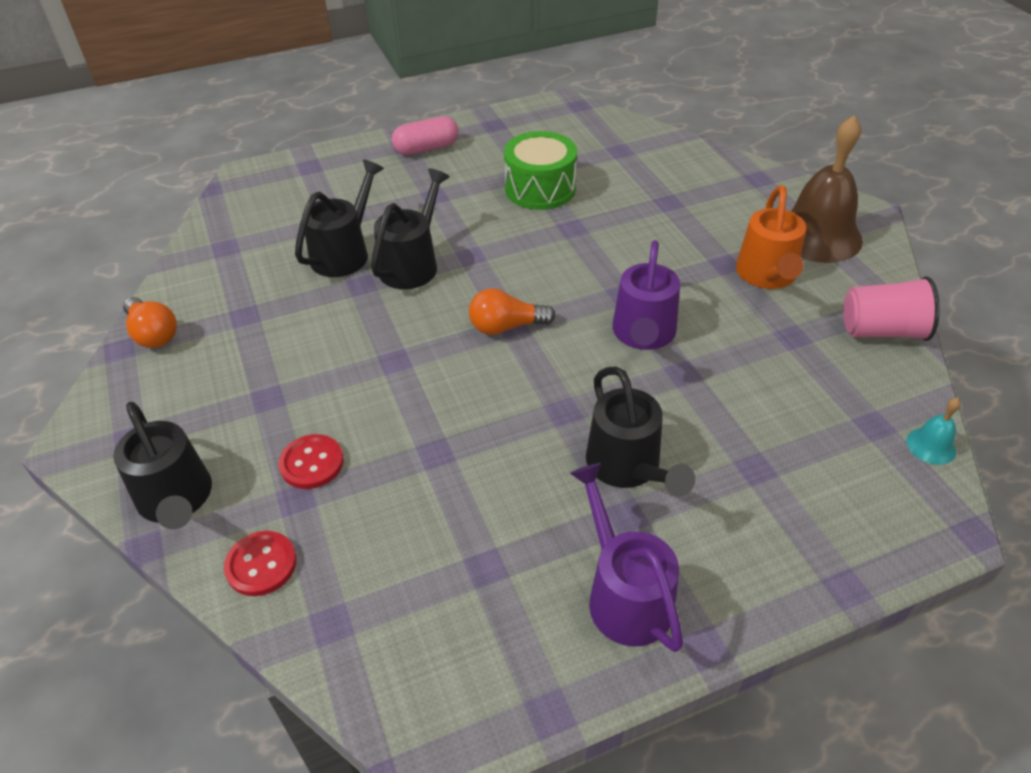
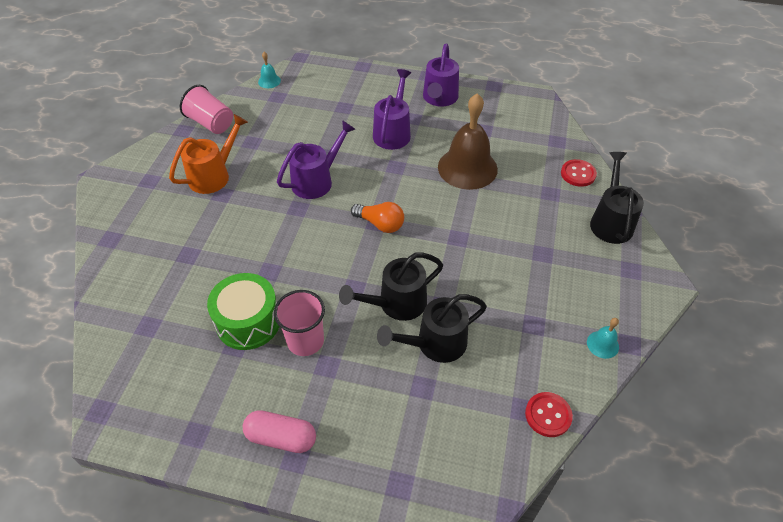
camera: 145 degrees left, 5 degrees up
orange light bulb [123,297,177,348] -> turquoise bell [587,318,619,359]
red button [279,434,344,489] -> red button moved to [525,392,573,437]
black watering can [586,366,695,497] -> purple watering can [373,69,411,150]
brown bell [791,115,863,263] -> brown bell moved to [438,93,498,190]
none -> pink cup [274,290,325,356]

